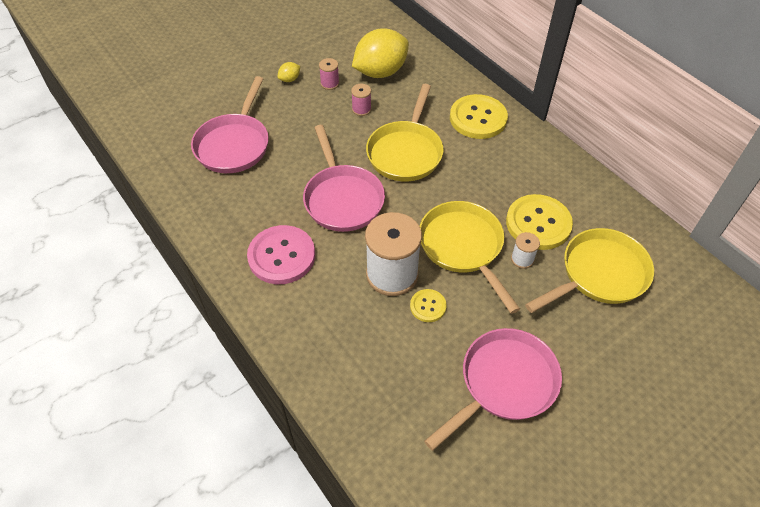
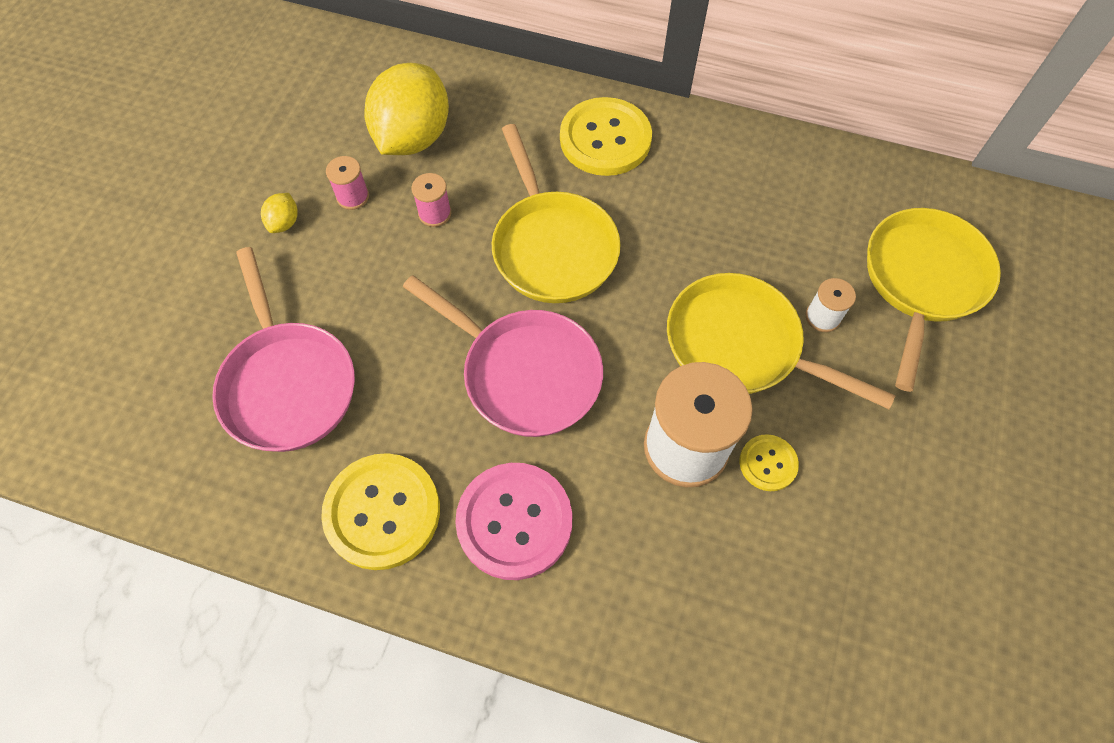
camera: 35 degrees left, 10 degrees up
pink pan [424,328,562,451] -> none
yellow button [506,194,573,250] -> yellow button moved to [321,453,440,570]

